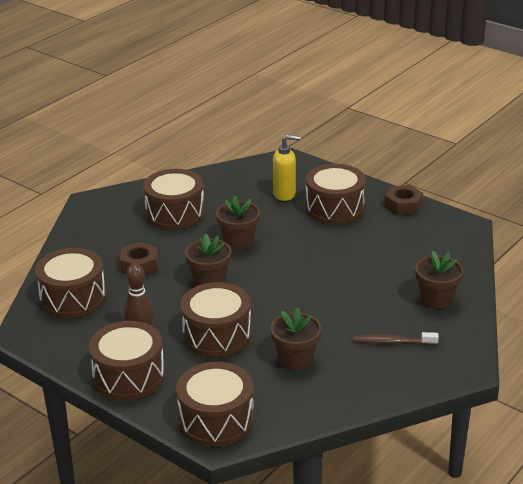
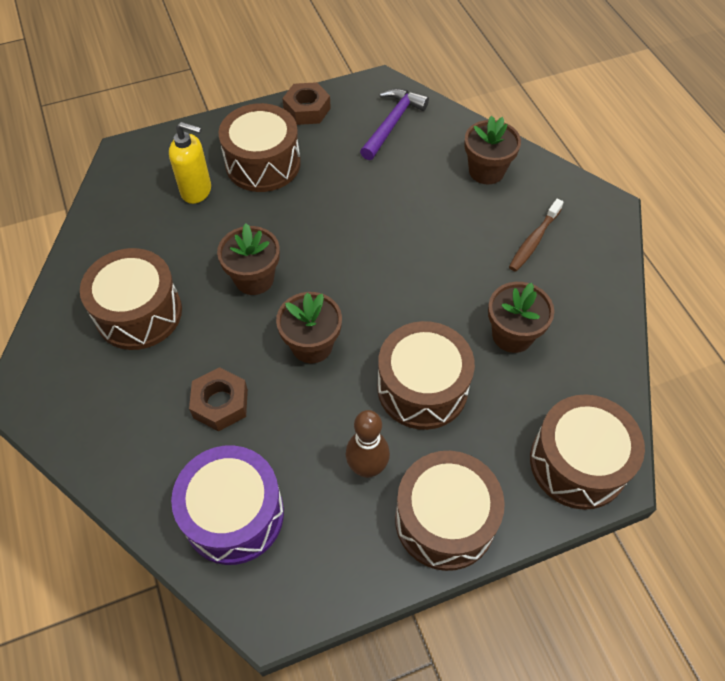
camera: 60 degrees left, 25 degrees up
brown drum [35,248,106,318] -> purple drum [171,445,284,565]
yellow soap dispenser [273,135,300,201] -> yellow soap dispenser turned 75 degrees clockwise [169,122,211,204]
none -> purple hammer [360,89,429,160]

